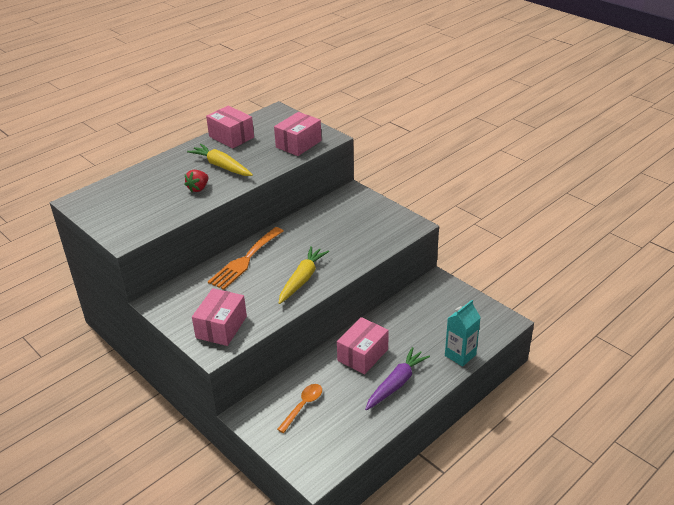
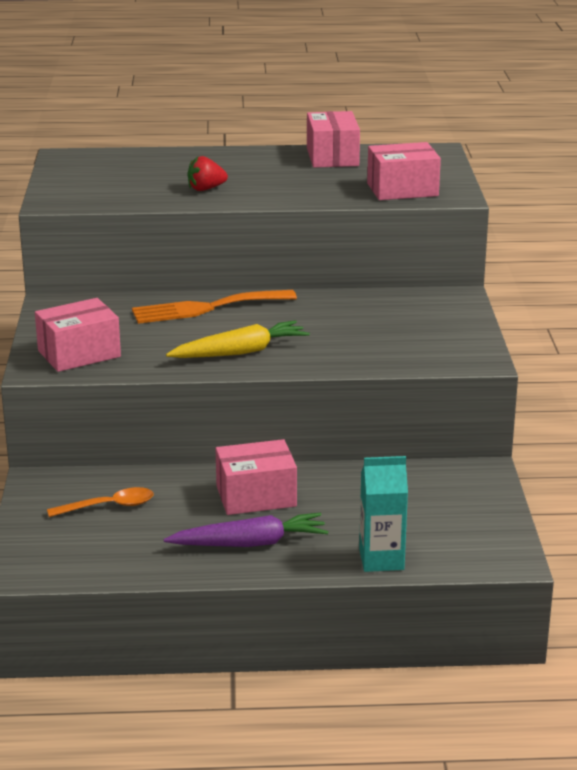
camera: 40 degrees right, 10 degrees down
yellow carrot [187,144,253,176] -> none

